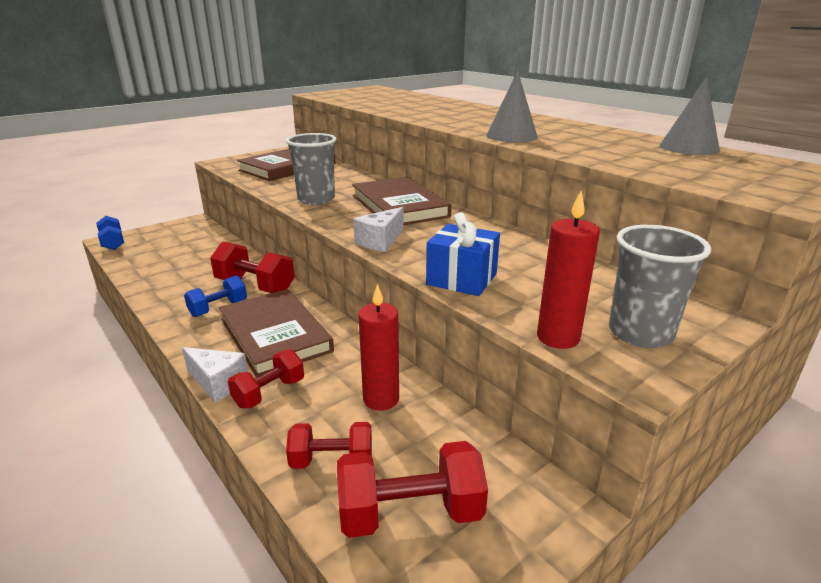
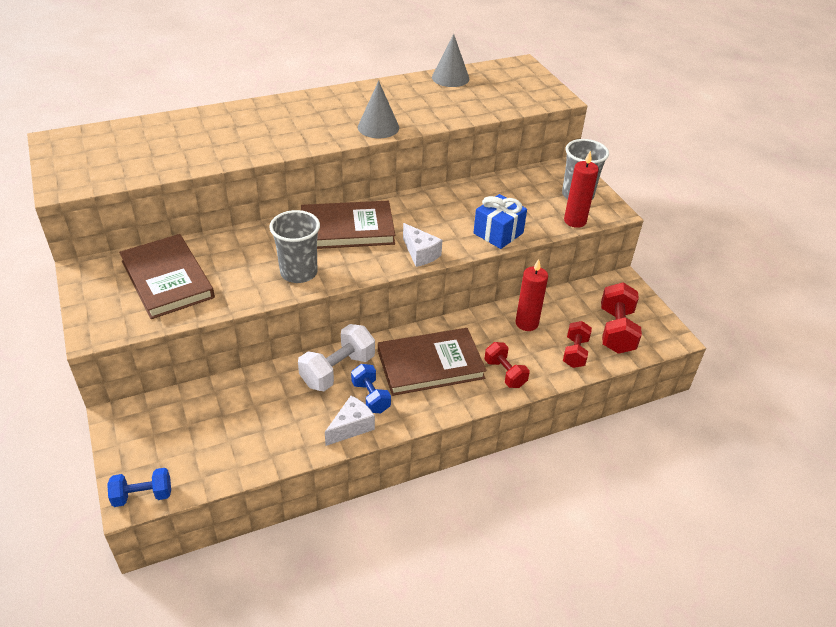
camera: 75 degrees left, 15 degrees up
white cheese [182,347,248,402] -> white cheese moved to [325,396,375,446]
red dumbbell [210,241,294,293] -> white dumbbell [298,324,375,391]

